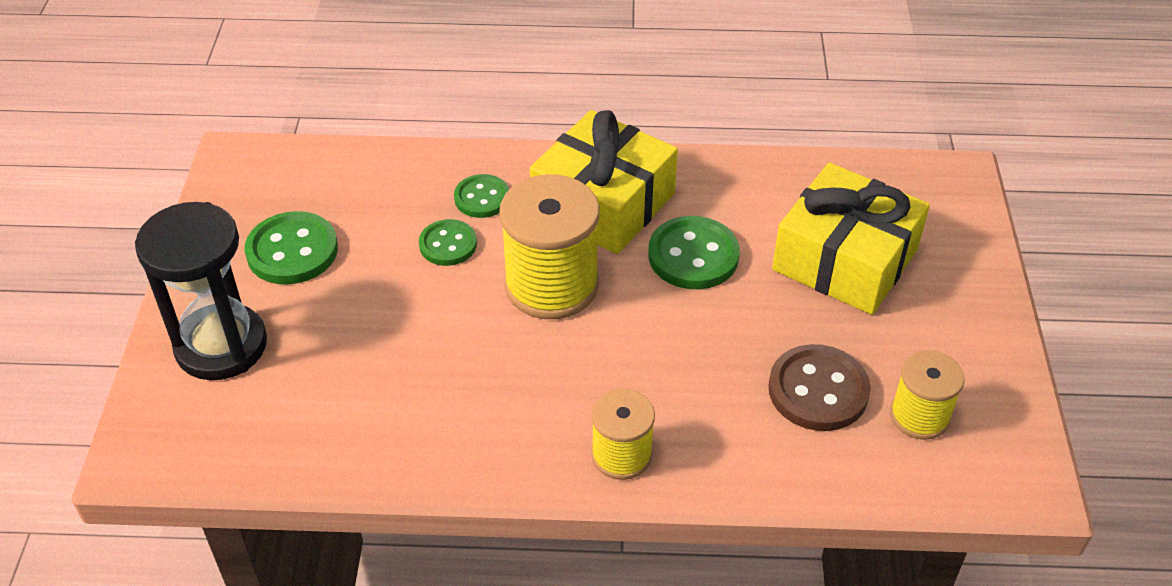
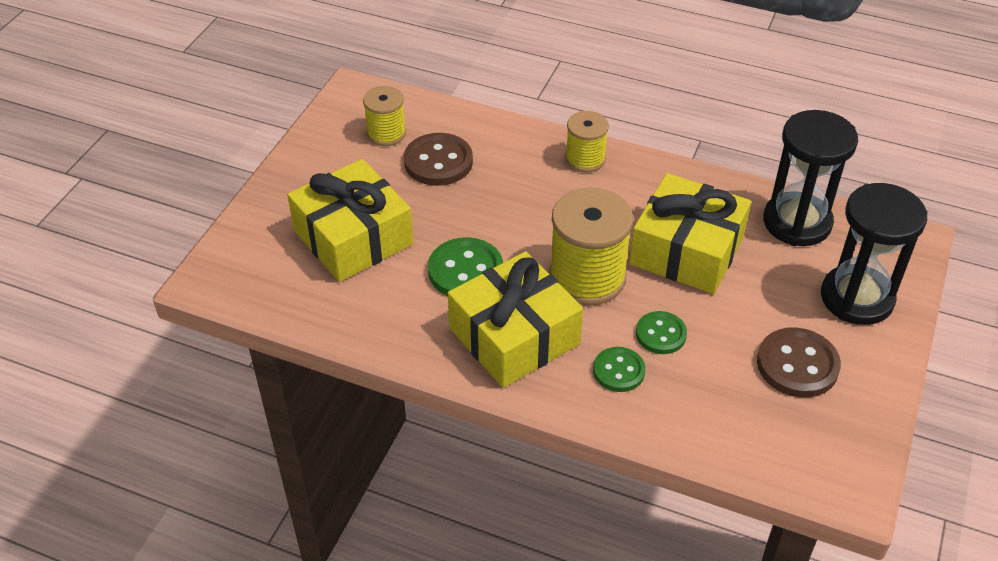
camera: 160 degrees left, 0 degrees up
green button [245,211,338,285] -> brown button [757,327,841,398]
none -> yellow gift [629,173,751,294]
none -> black hourglass [763,110,858,246]

